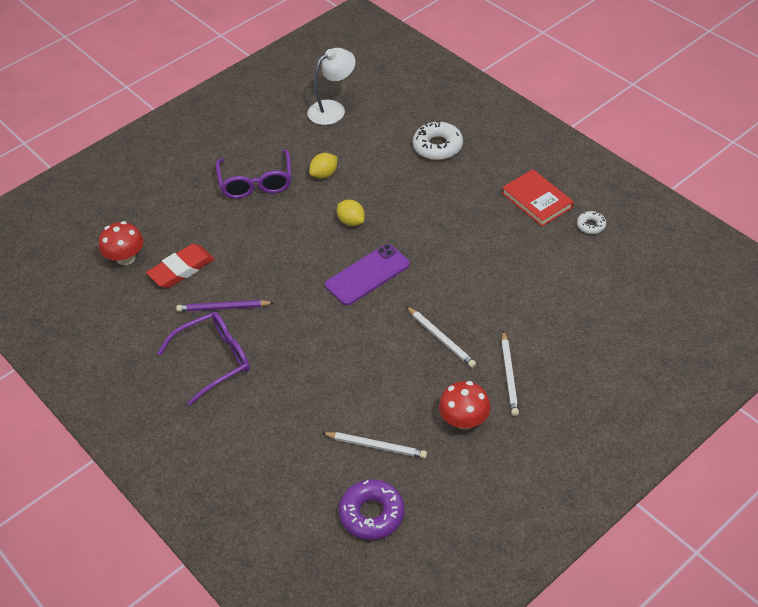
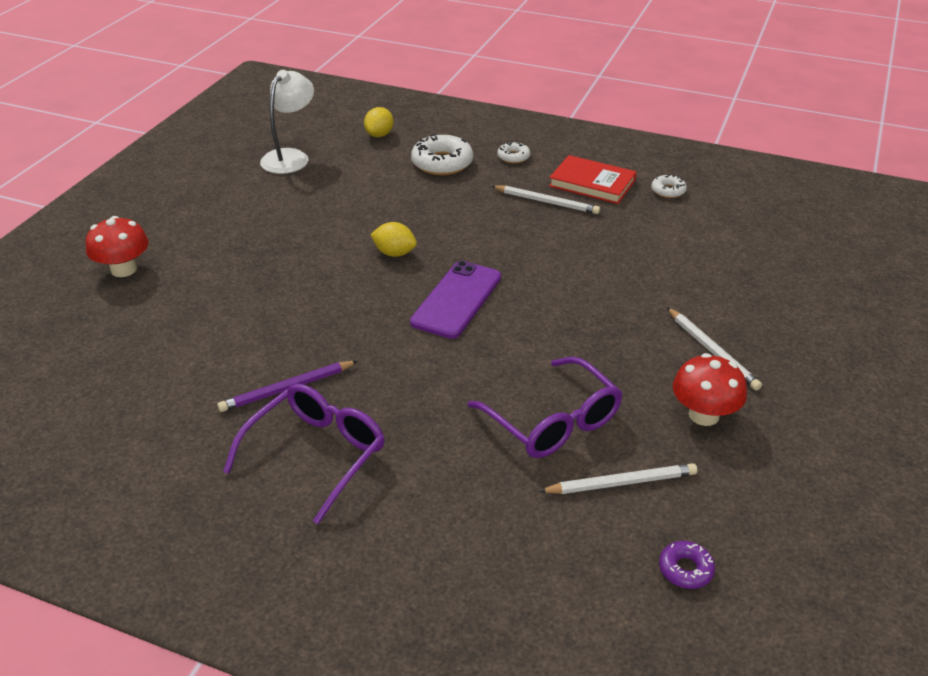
camera: 30 degrees left, 10 degrees down
red mushroom [99,221,144,265] -> red mushroom moved to [86,216,149,277]
red eraser [146,244,215,288] -> none
purple glasses [216,149,292,199] -> purple glasses moved to [468,357,622,458]
yellow lemon [309,153,337,179] -> yellow lemon moved to [364,107,394,137]
purple donut [339,479,404,540] -> purple donut [659,541,715,589], size x0.53
white pencil [406,306,476,368] -> white pencil moved to [492,185,600,214]
none -> white donut [497,141,530,163]

